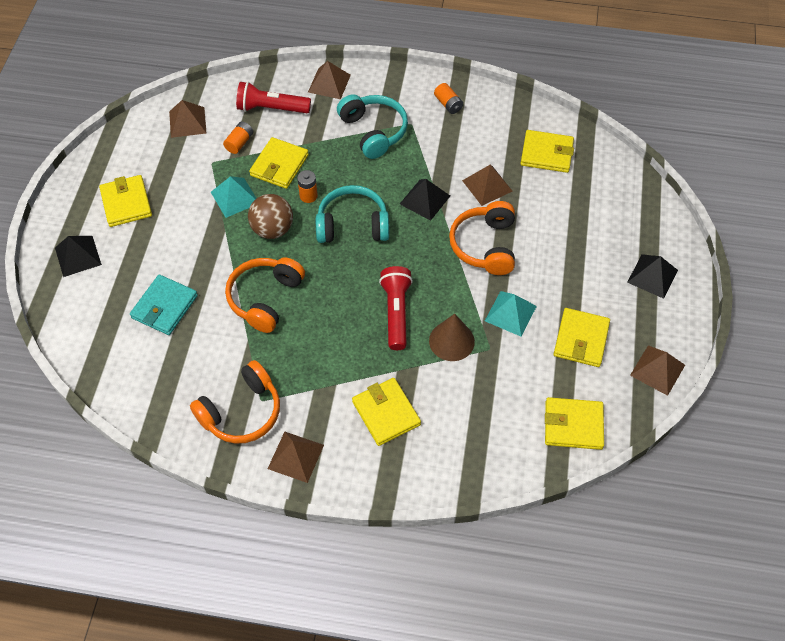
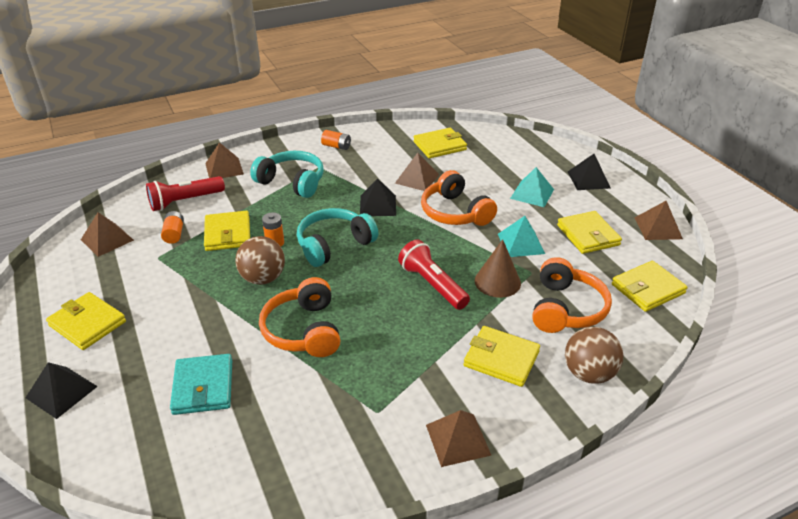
camera: 35 degrees left, 20 degrees down
orange headphones [190,360,280,444] -> orange headphones moved to [532,257,612,333]
turquoise pyramid [211,176,257,218] -> turquoise pyramid moved to [510,167,554,207]
none -> brown ball [565,327,623,384]

